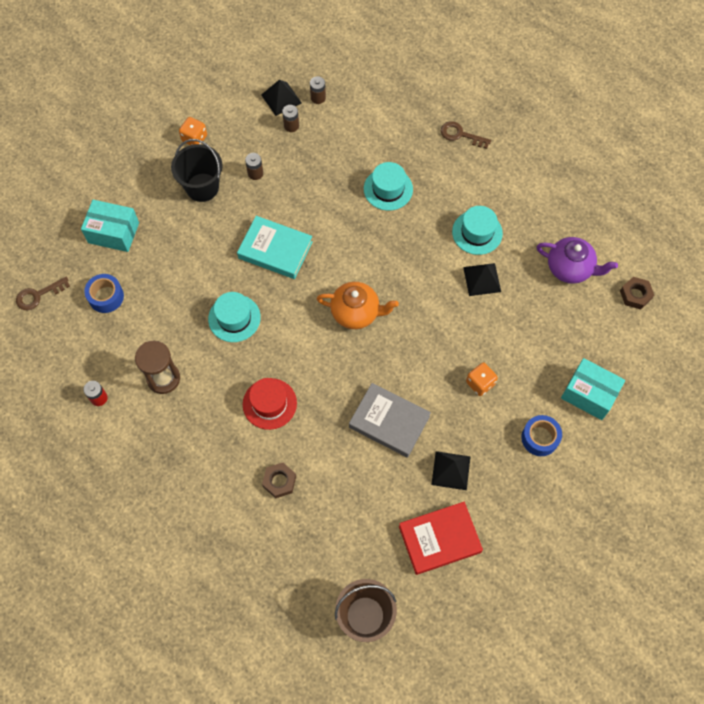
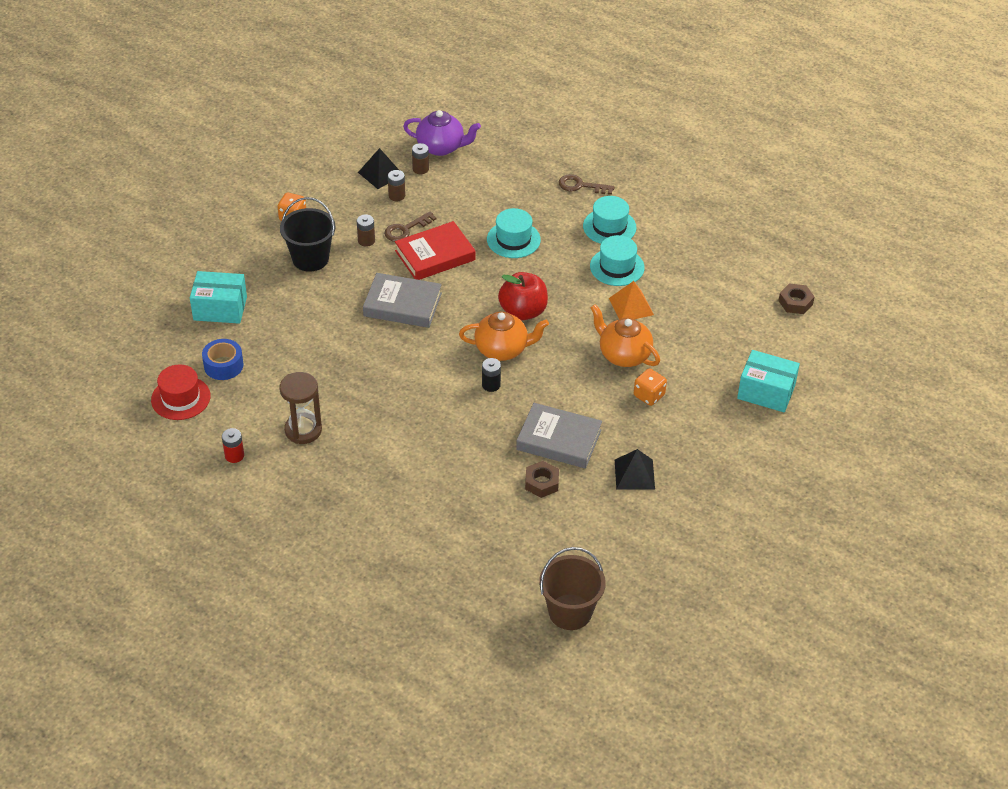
camera: 10 degrees left, 20 degrees down
brown key [16,277,70,310] -> brown key moved to [384,211,437,242]
turquoise hat [208,292,261,342] -> turquoise hat moved to [583,196,637,244]
turquoise book [237,216,313,279] -> grey book [363,273,442,328]
red hat [243,378,297,430] -> red hat moved to [151,365,210,420]
brown nut [262,463,296,498] -> brown nut moved to [525,461,559,498]
red book [399,502,483,575] -> red book moved to [395,221,475,280]
black pyramid [463,263,501,296] -> orange pyramid [609,281,654,319]
blue tape [521,415,562,456] -> none
purple teapot [537,237,618,284] -> purple teapot moved to [403,110,481,156]
none -> black battery [482,358,501,392]
none -> red apple [498,272,548,321]
none -> orange teapot [590,304,660,367]

